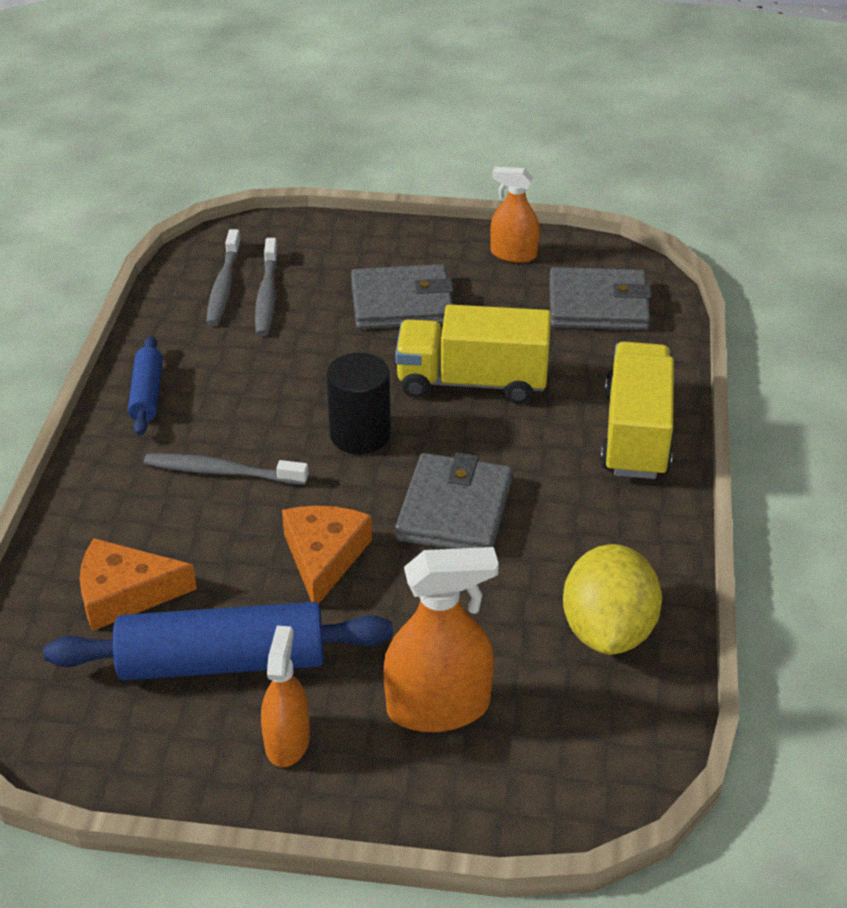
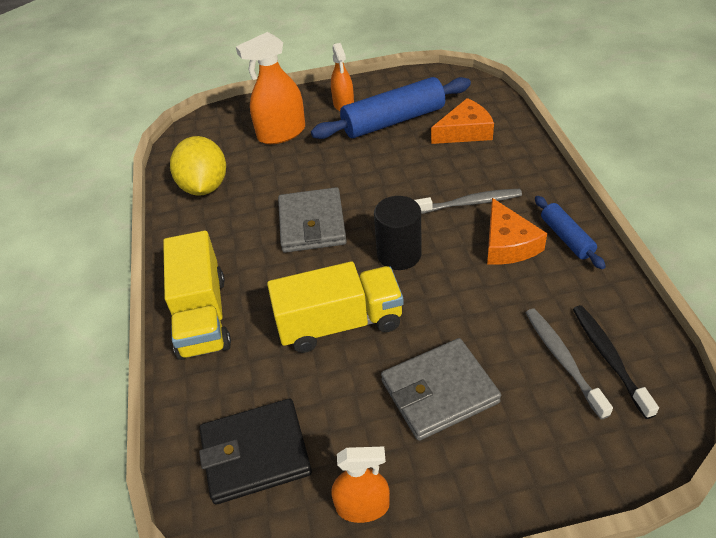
camera: 165 degrees right, 5 degrees up
grey toothbrush [206,229,241,326] -> black toothbrush [573,305,659,419]
orange cheese [282,506,372,603] -> orange cheese moved to [487,198,547,265]
grey wallet [549,267,652,330] -> black wallet [199,399,312,505]

